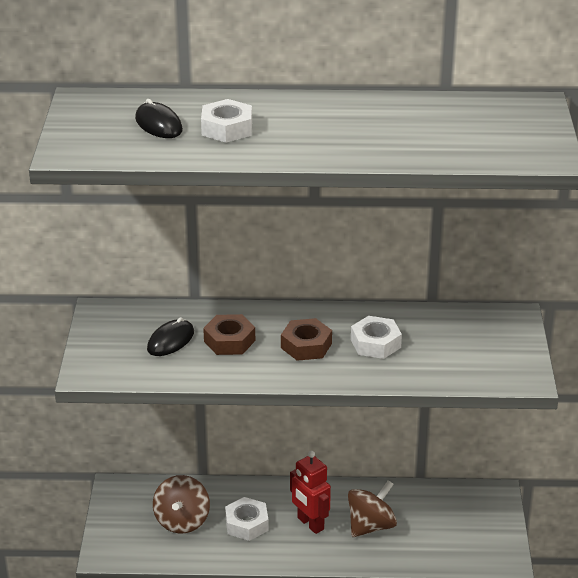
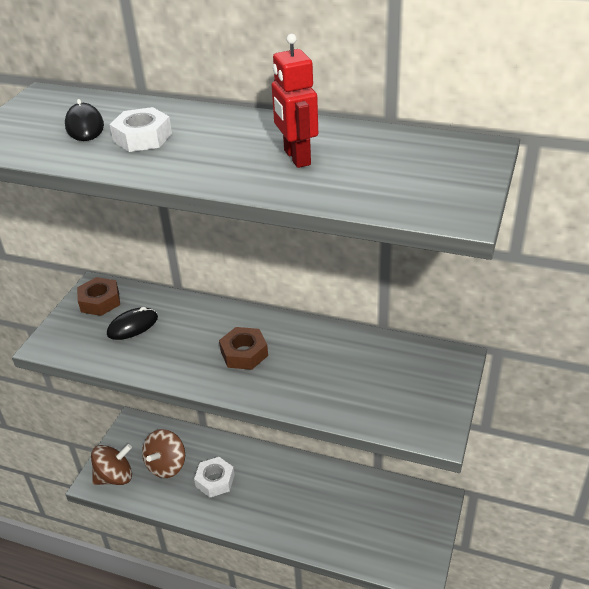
camera: 20 degrees right, 5 degrees up
brown nut [203,314,255,355] -> brown nut moved to [77,277,120,316]
red robot [290,451,331,534] -> red robot moved to [272,34,318,168]
brown spinning top [348,480,397,537] -> brown spinning top moved to [91,444,132,485]
white nut [351,316,402,359] -> none

